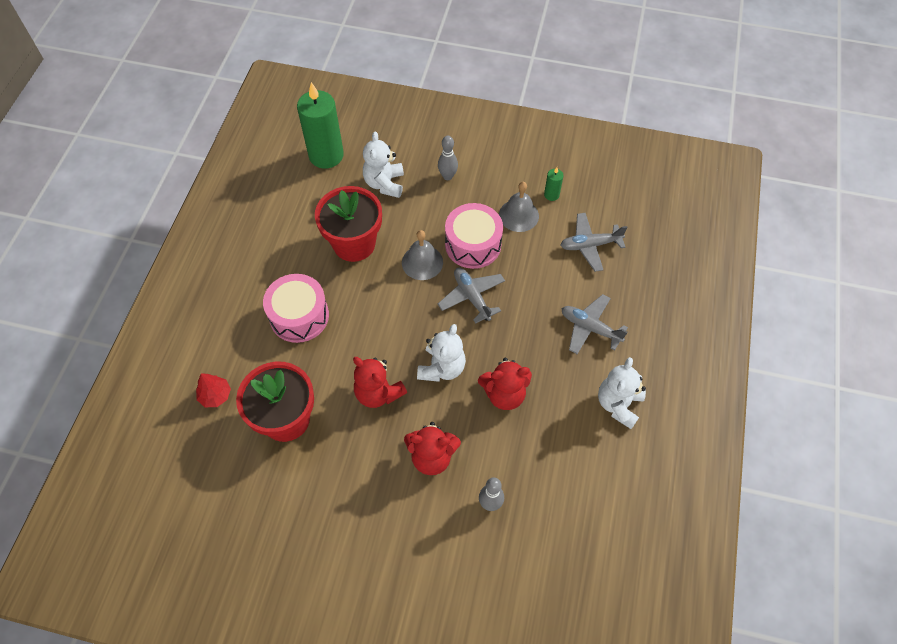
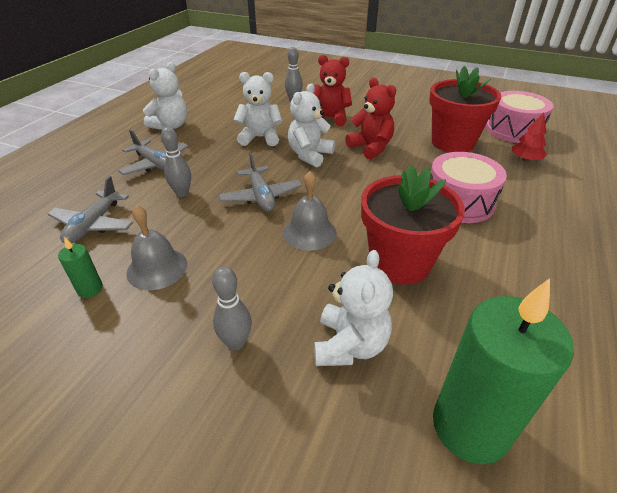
camera: 170 degrees left, 20 degrees down
pink drum [445,203,503,269] -> pink drum moved to [486,91,553,143]
red teddy bear [478,358,532,410] -> white teddy bear [233,72,282,146]
grey plane [561,213,628,272] -> grey plane turned 105 degrees clockwise [48,176,133,243]
none -> grey bowling pin [161,127,191,197]

